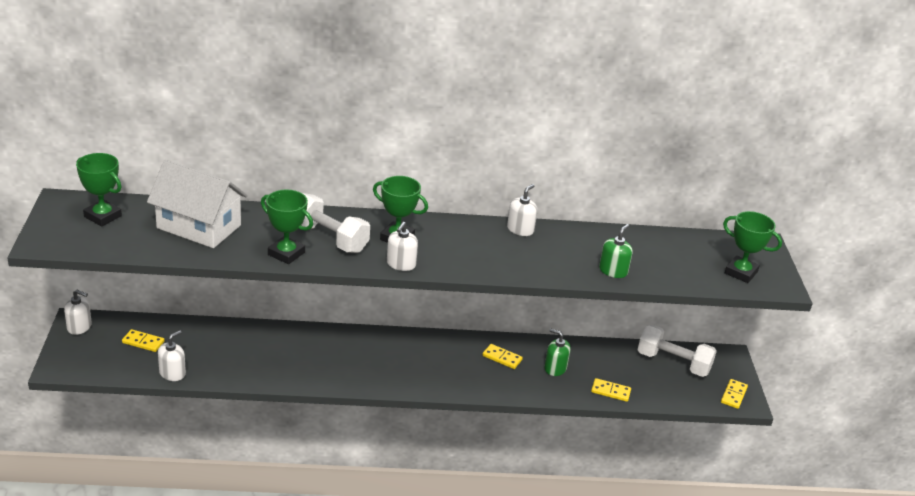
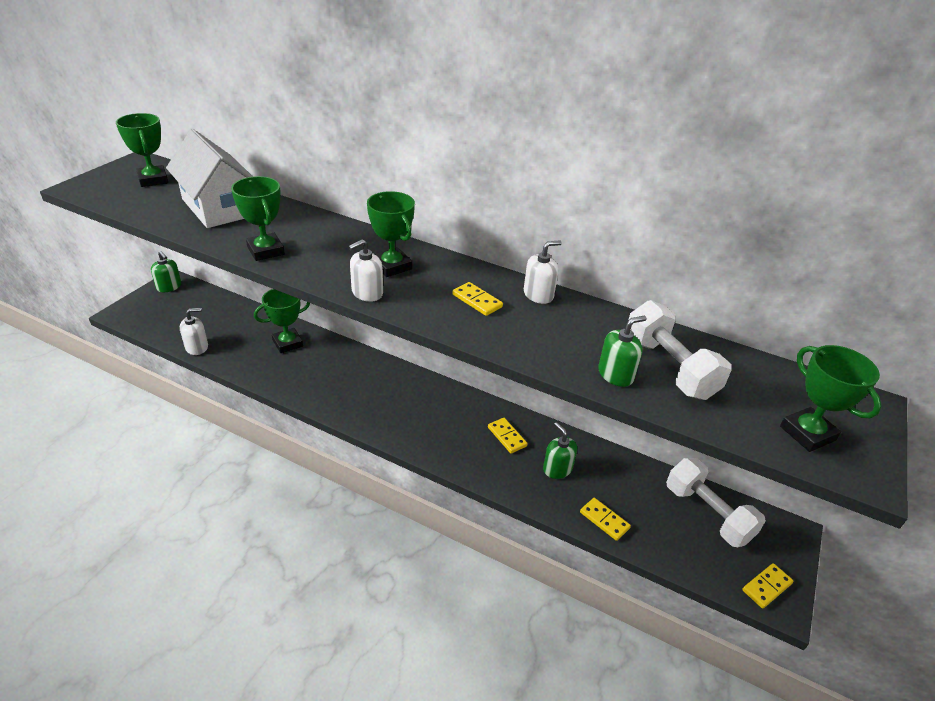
camera: 30 degrees right, 5 degrees up
white soap dispenser [64,290,92,335] -> green soap dispenser [151,251,181,292]
yellow domino [122,329,165,352] -> yellow domino moved to [453,282,503,316]
white dumbbell [301,193,370,253] -> white dumbbell moved to [628,300,732,400]
none -> green trophy [254,289,310,353]

